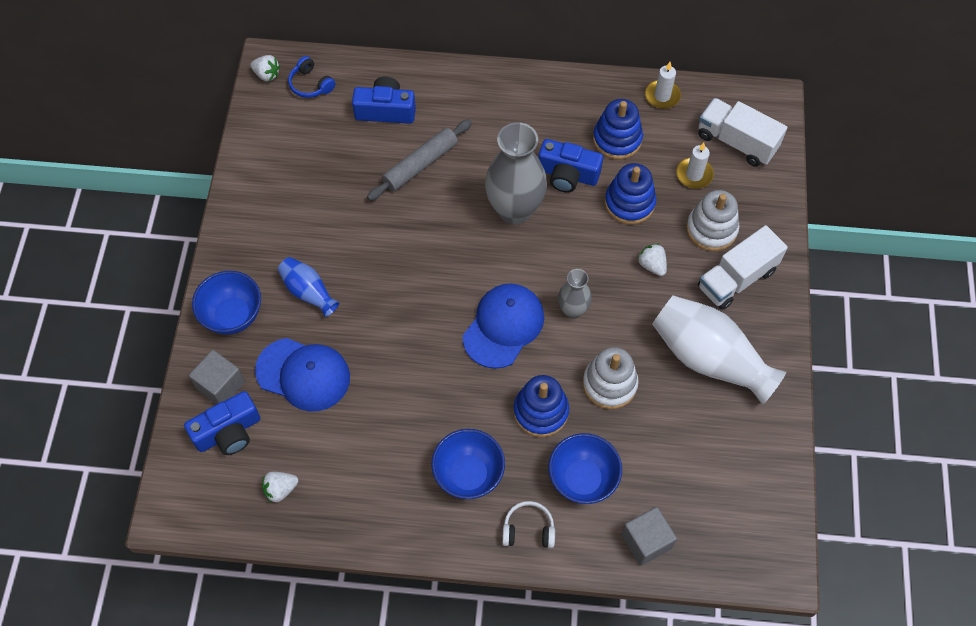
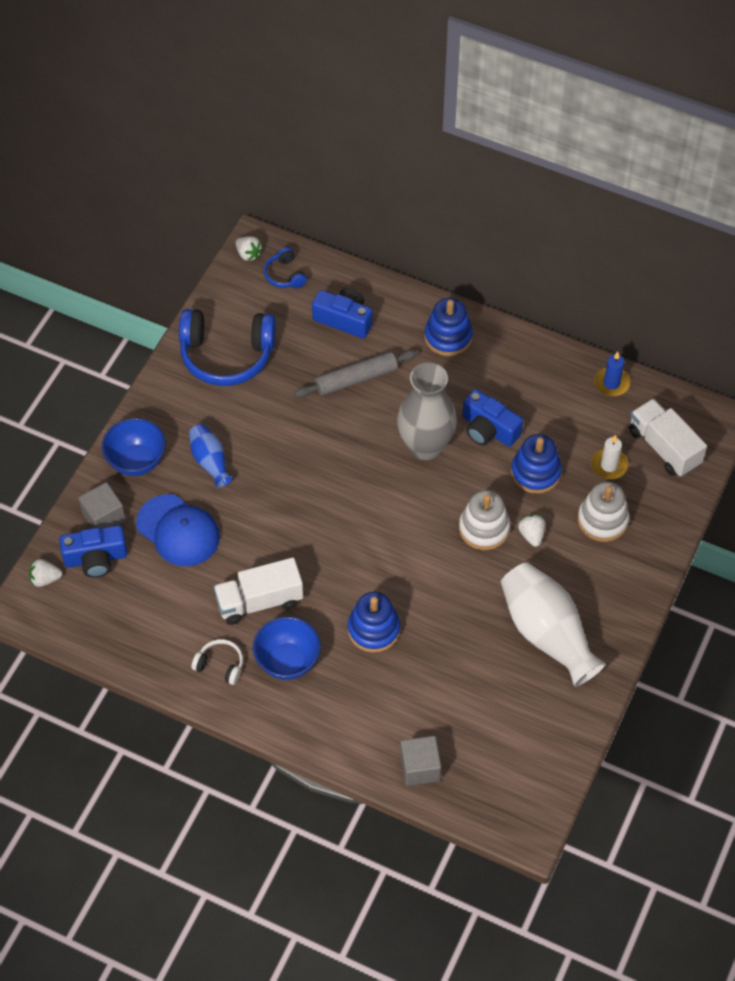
camera: 20 degrees right, 5 degrees down
white strawberry [262,471,298,503] -> white strawberry moved to [29,559,62,587]
blue cap [463,284,544,369] -> none
white headphones [502,501,555,548] -> white headphones moved to [191,639,243,685]
blue bowl [548,433,622,504] -> none
grey vase [558,269,592,319] -> none
white stacking toy [583,347,639,409] -> white stacking toy moved to [459,490,510,550]
blue stacking toy [593,99,643,160] -> blue stacking toy moved to [424,298,473,356]
white candle [645,62,681,109] -> blue candle [594,352,631,397]
white truck [698,225,788,310] -> white truck moved to [214,557,303,625]
none -> blue headphones [179,309,276,386]

